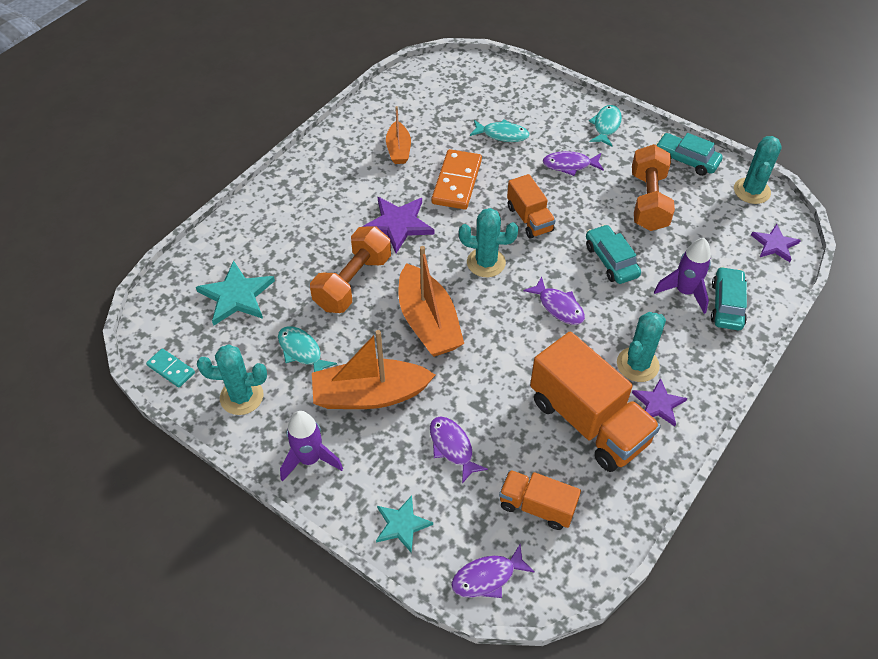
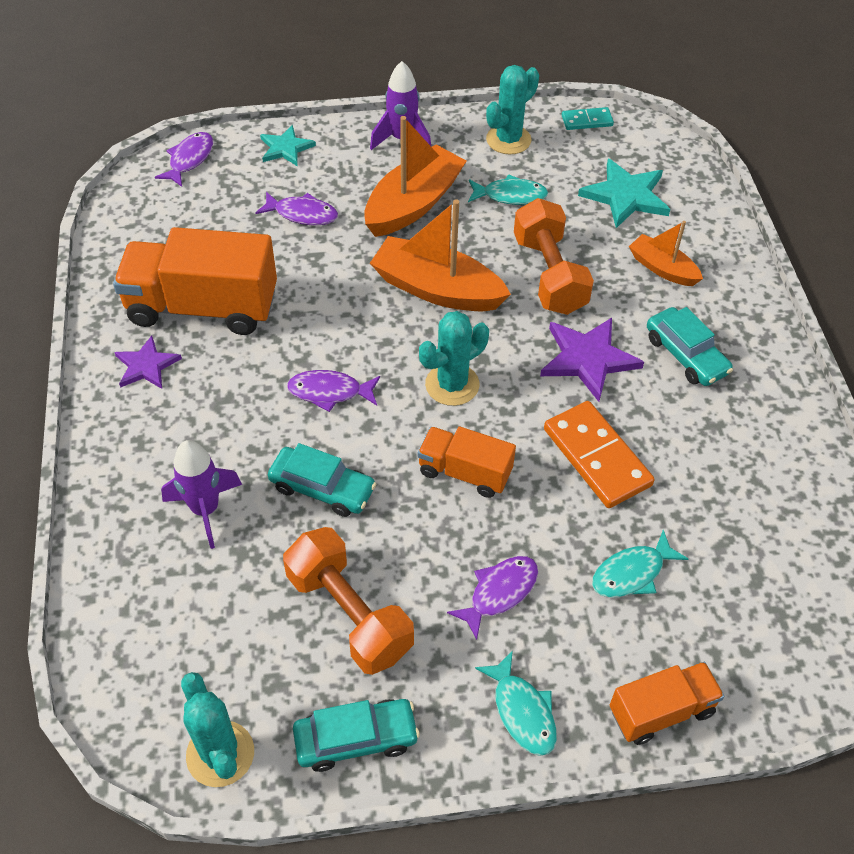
camera: 135 degrees right, 0 degrees up
orange boat [386,106,411,164] -> orange boat moved to [629,221,703,286]
orange truck [499,470,581,530] -> orange truck moved to [610,662,725,745]
turquoise cactus [617,312,666,382] -> none
turquoise car [711,267,747,330] -> turquoise car moved to [647,307,733,386]
purple star [751,224,801,262] -> none

